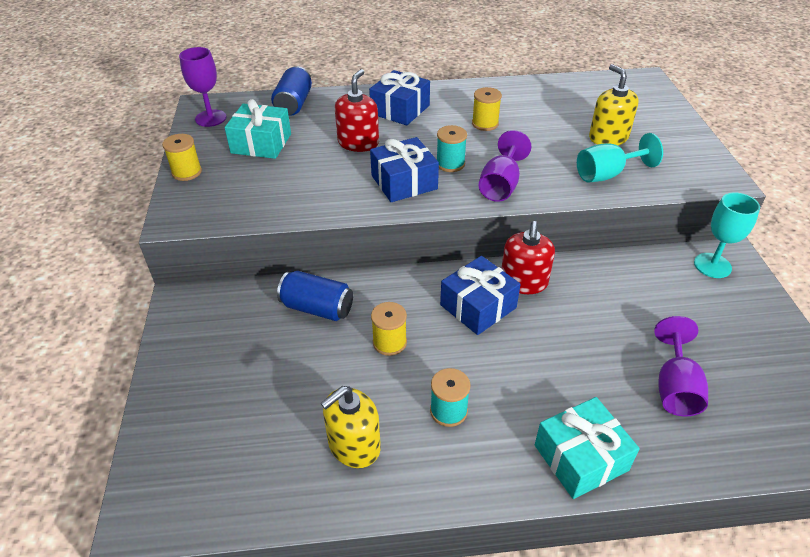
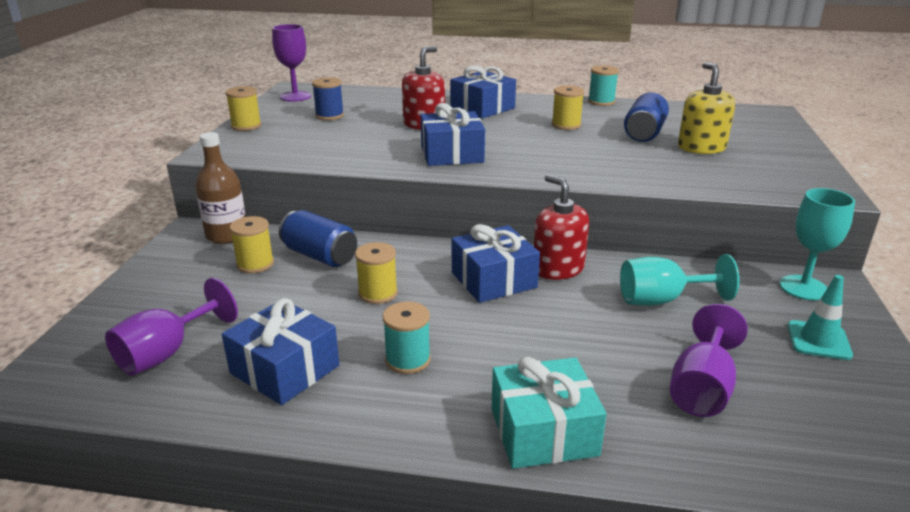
camera: 15 degrees right, 15 degrees down
turquoise gift [225,99,291,159] -> blue spool [312,77,344,120]
blue can [271,66,312,116] -> blue can moved to [624,92,669,142]
yellow soap dispenser [321,386,381,468] -> blue gift [222,298,340,405]
turquoise spool [437,125,467,172] -> turquoise spool moved to [588,65,619,106]
purple goblet [479,130,531,202] -> purple goblet moved to [105,278,238,376]
red soap dispenser [501,221,555,294] -> red soap dispenser turned 120 degrees clockwise [534,174,589,280]
turquoise goblet [577,133,663,183] -> turquoise goblet moved to [620,254,739,306]
none -> brown bottle [195,132,246,244]
none -> yellow spool [229,216,274,273]
none -> turquoise traffic cone [788,275,853,360]

